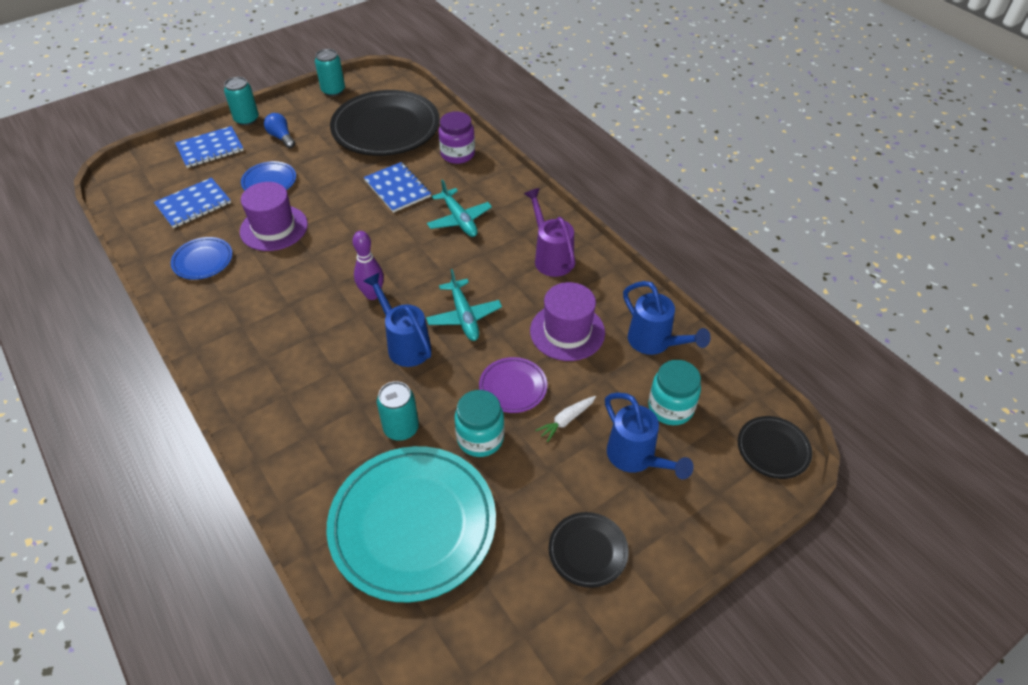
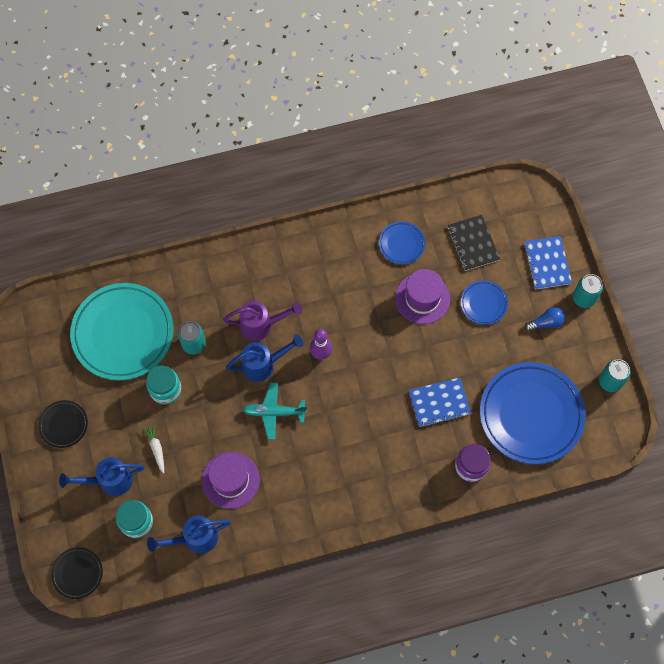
camera: 110 degrees right, 20 degrees up
blue notebook [154,178,231,228] -> black notebook [447,215,500,271]
black plate [330,90,440,156] -> blue plate [480,362,586,464]
turquoise plane [427,179,492,237] -> none
purple plate [479,357,547,413] -> none
purple watering can [524,188,575,277] -> purple watering can moved to [223,301,302,341]

